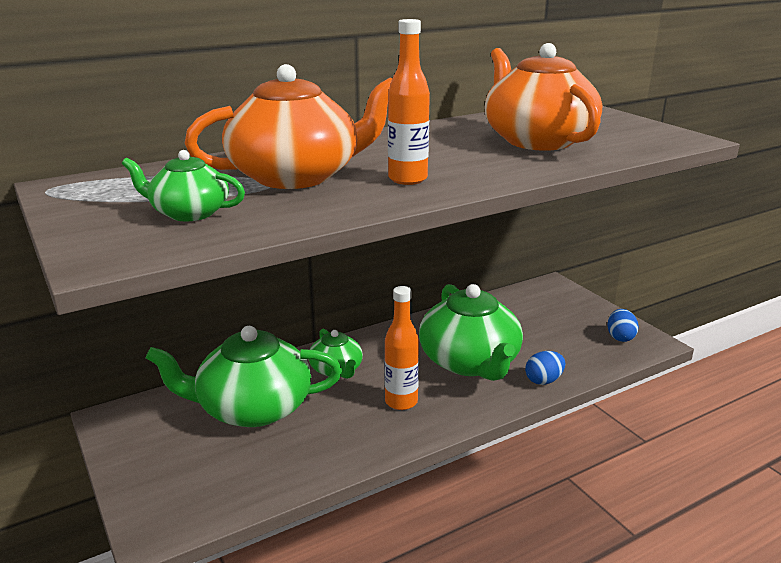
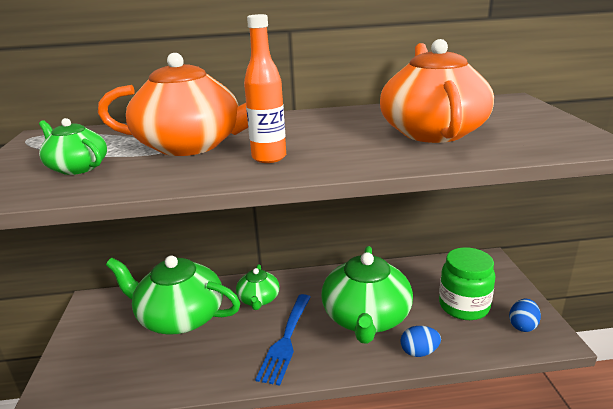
camera: 25 degrees right, 0 degrees up
orange bottle [384,286,419,410] -> blue fork [255,294,311,386]
none -> green jar [439,247,495,320]

